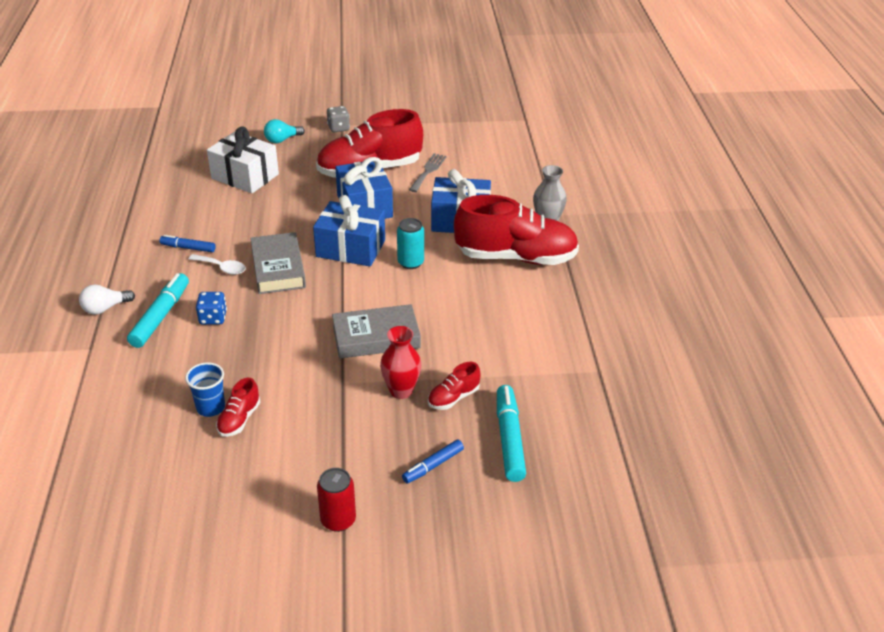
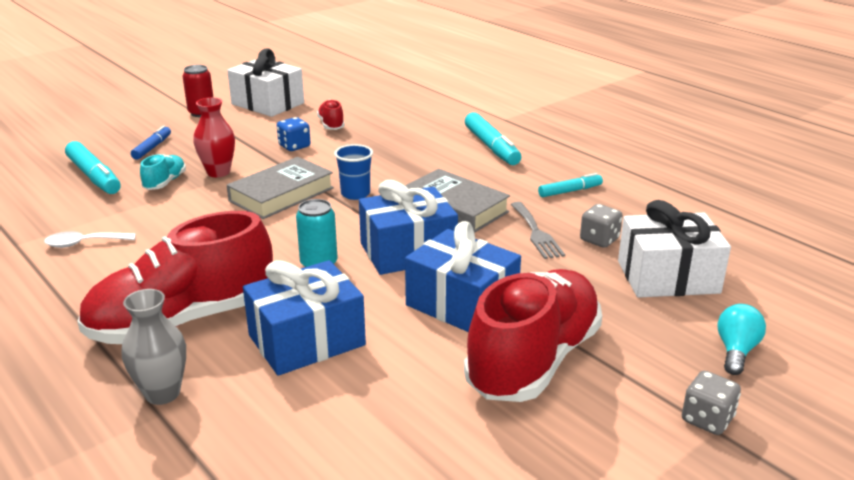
camera: 145 degrees right, 10 degrees down
white light bulb [79,284,135,314] -> none
blue marker [159,235,216,252] -> turquoise marker [538,173,603,197]
blue cup [185,362,225,417] -> blue cup moved to [334,144,373,200]
white spoon [188,254,246,275] -> white spoon moved to [44,232,136,248]
blue dice [196,292,227,325] -> blue dice moved to [277,117,311,151]
grey fork [409,153,447,192] -> grey fork moved to [511,202,565,259]
red shoe [428,362,480,410] -> turquoise shoe [140,154,186,190]
none -> white gift [227,49,304,117]
none -> grey dice [580,204,623,248]

